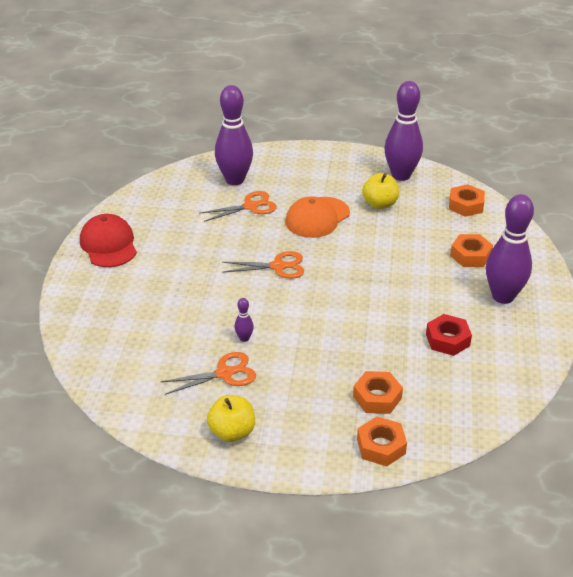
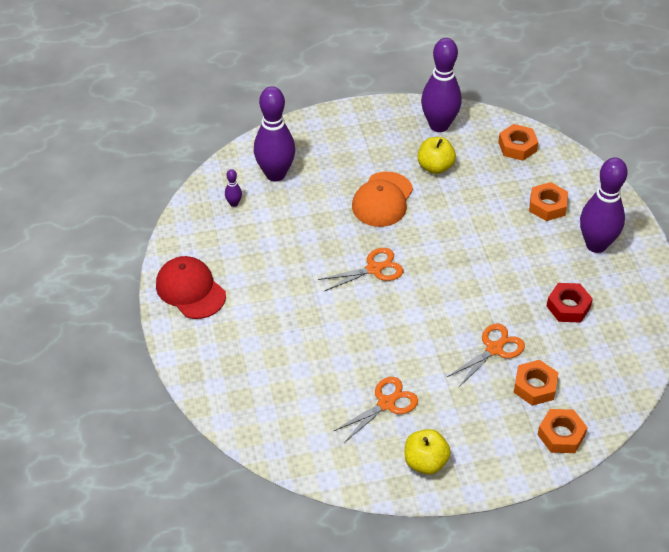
camera: 20 degrees left, 10 degrees up
orange scissors [199,191,277,222] -> orange scissors moved to [447,324,525,387]
purple bowling pin [235,298,254,342] -> purple bowling pin moved to [225,169,242,207]

